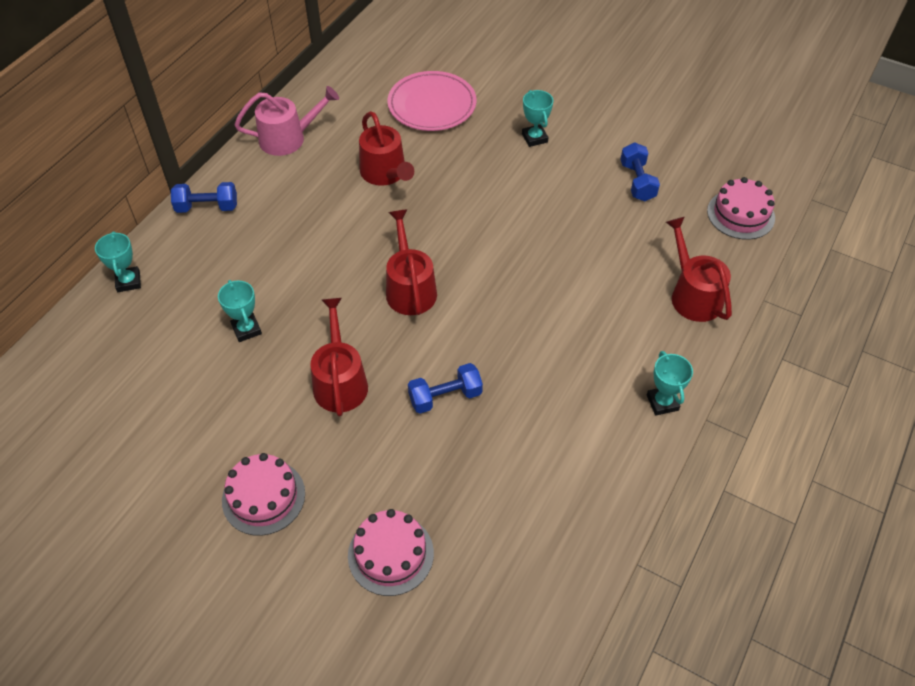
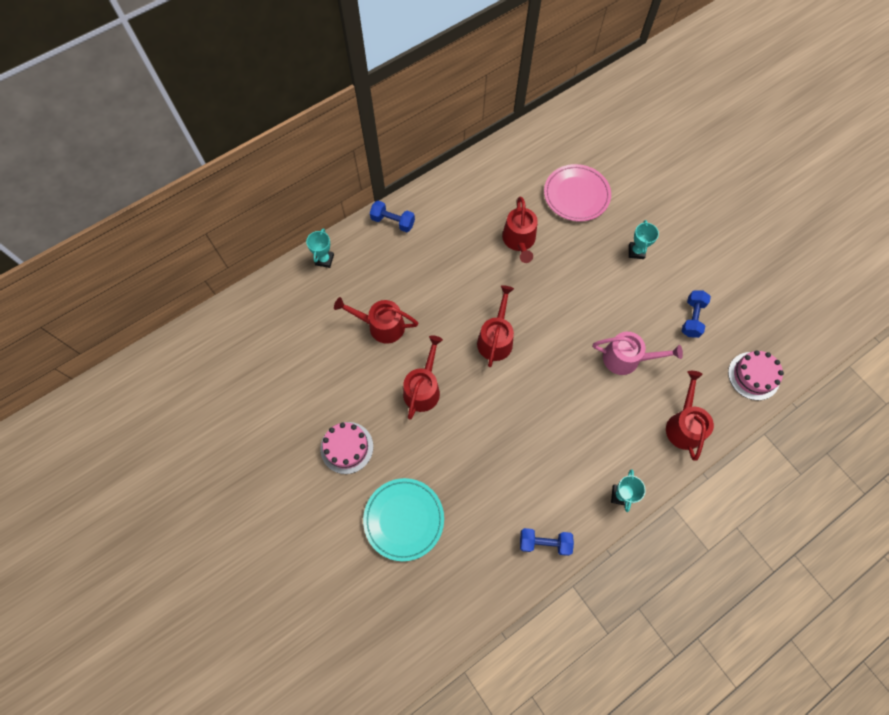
camera: 25 degrees right, 15 degrees up
turquoise trophy [218,280,262,342] -> red watering can [334,297,418,344]
pink watering can [234,86,339,156] -> pink watering can moved to [593,332,683,375]
pink cake [348,509,434,596] -> turquoise plate [363,478,444,561]
blue dumbbell [408,363,483,414] -> blue dumbbell moved to [520,528,574,556]

